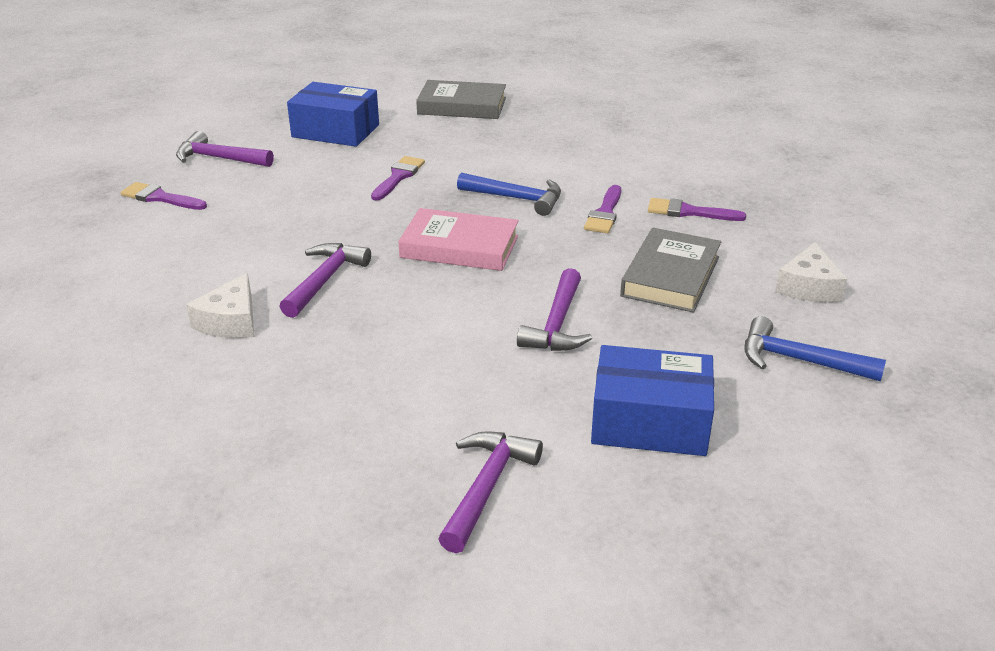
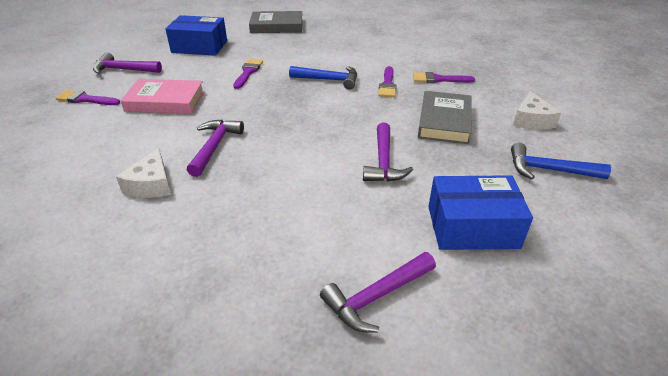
camera: 10 degrees left, 5 degrees up
pink book [398,208,519,271] -> pink book moved to [120,79,205,114]
purple hammer [438,431,543,553] -> purple hammer turned 135 degrees counterclockwise [320,252,436,333]

